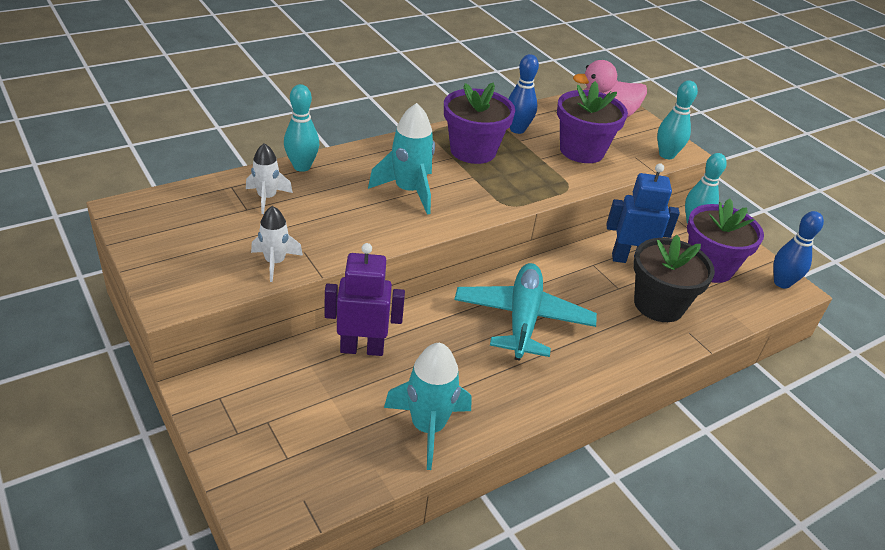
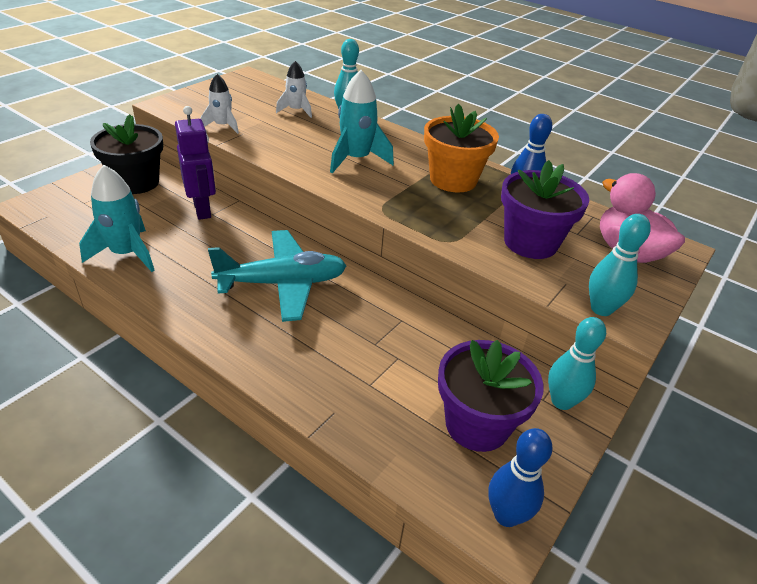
camera: 70 degrees right, 0 degrees up
purple flower pot [444,82,515,164] -> orange flower pot [424,104,499,192]
blue robot [606,163,680,263] -> none
black flower pot [633,235,715,322] -> black flower pot moved to [90,114,163,194]

